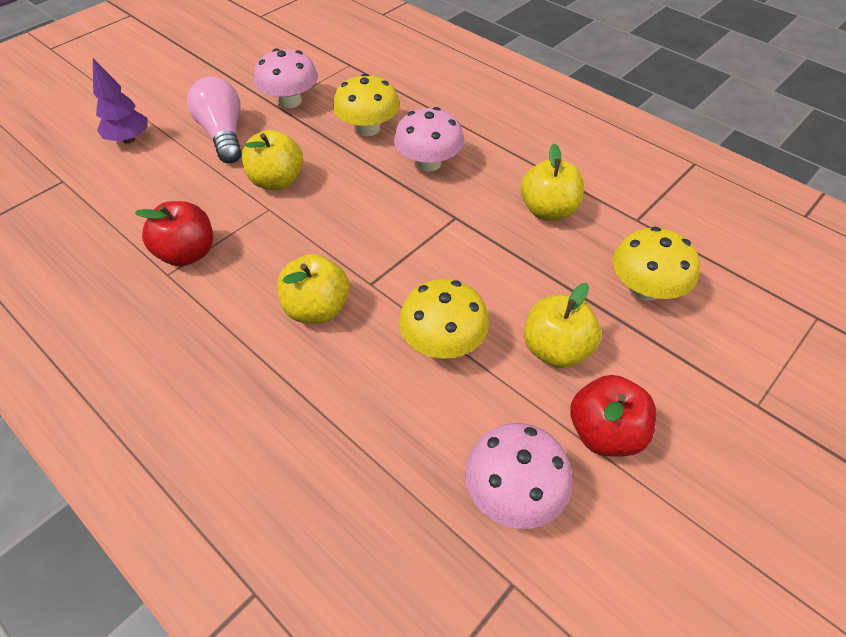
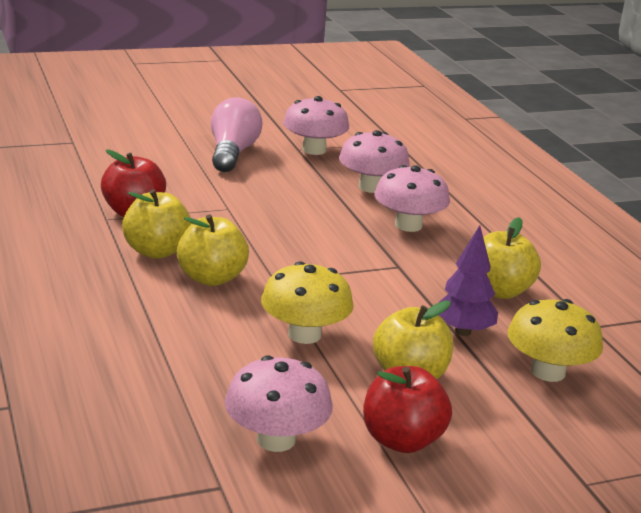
camera: 25 degrees right, 25 degrees down
purple tree [93,58,148,144] -> purple tree moved to [438,225,498,336]
yellow apple [242,130,303,190] -> yellow apple moved to [122,189,192,259]
yellow mushroom [333,73,400,136] -> pink mushroom [339,130,410,193]

